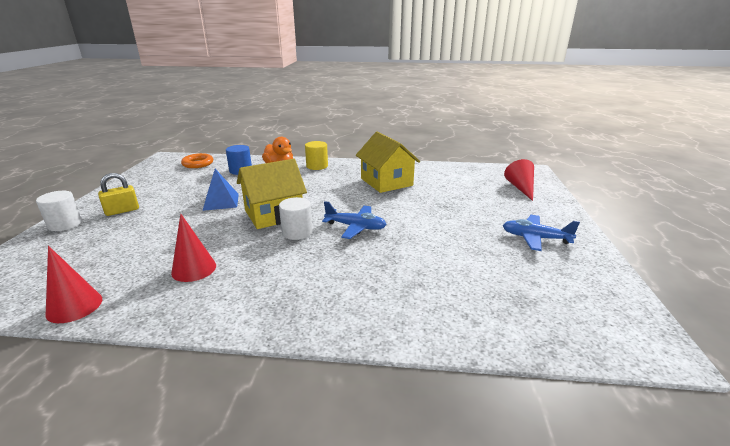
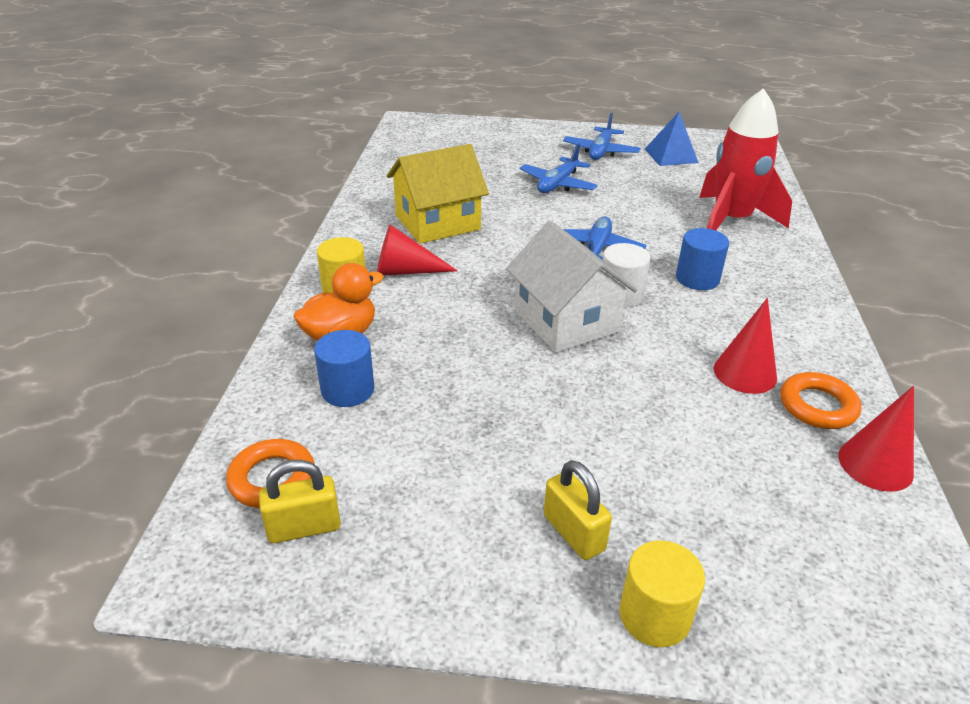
camera: 90 degrees left, 10 degrees up
white cylinder [36,191,82,231] -> yellow cylinder [620,540,705,647]
blue pyramid [203,169,239,211] -> blue pyramid moved to [645,112,699,166]
yellow house [237,159,307,229] -> white house [506,221,637,353]
red cone [504,159,534,201] -> red cone moved to [377,225,458,276]
none -> yellow padlock [259,460,341,543]
none -> blue plane [520,143,598,193]
none -> blue cylinder [676,228,729,290]
none -> red rocket [699,88,792,230]
none -> orange ring [780,372,861,429]

